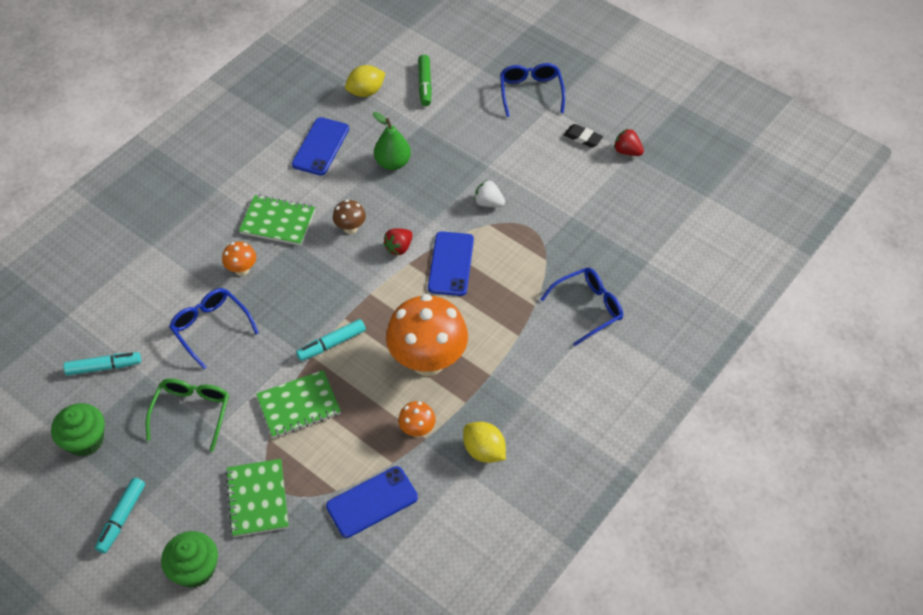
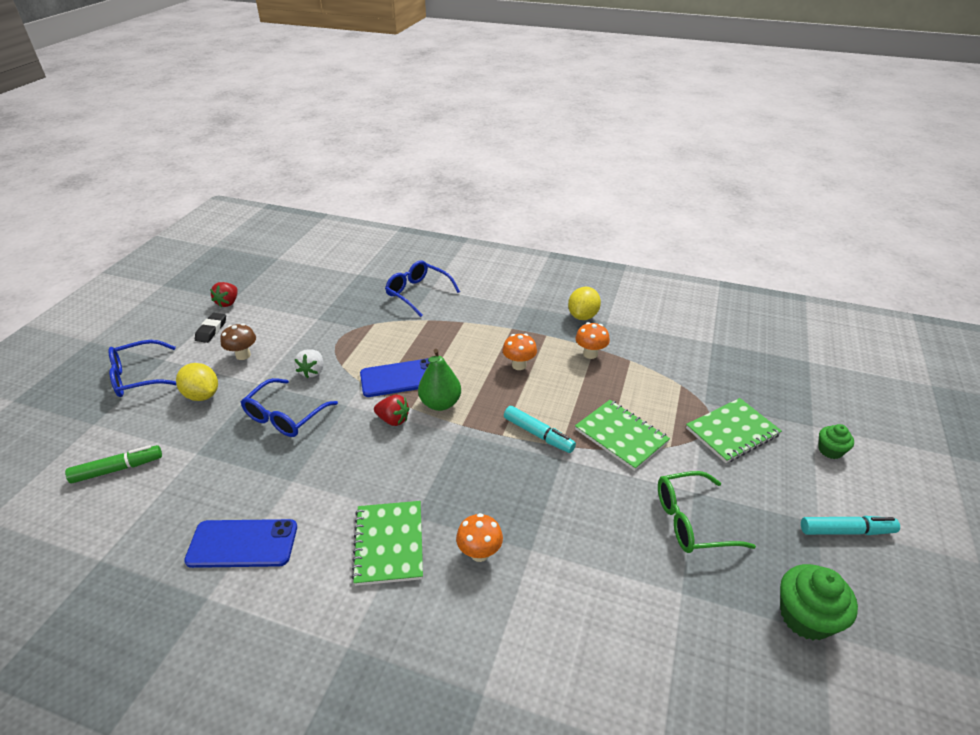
camera: 110 degrees left, 15 degrees down
turquoise marker [64,352,141,376] -> none
green cupcake [161,531,218,588] -> green cupcake [818,424,854,459], size x0.58
blue glasses [169,288,259,369] -> blue glasses moved to [241,378,338,437]
blue phone [326,466,418,538] -> none
brown mushroom [333,199,366,234] -> brown mushroom moved to [220,323,256,360]
yellow lemon [345,65,386,97] -> yellow lemon moved to [176,363,218,401]
green pear [373,112,411,170] -> green pear moved to [418,349,461,411]
orange mushroom [386,294,468,376] -> orange mushroom [502,333,537,370], size x0.44

